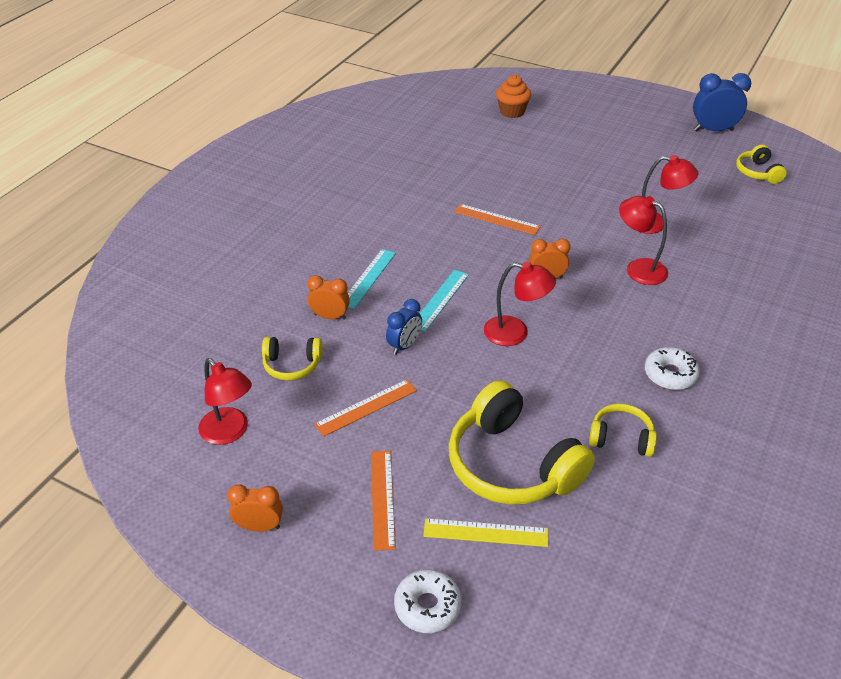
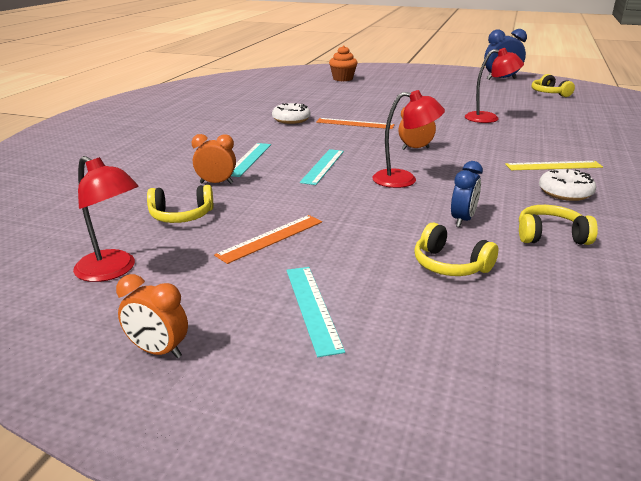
camera: 10 degrees left, 15 degrees down
orange clock [227,484,283,532] -> orange clock turned 150 degrees counterclockwise [116,274,188,358]
orange ruler [371,451,396,551] -> turquoise ruler [287,267,345,357]
blue clock [386,299,422,355] -> blue clock moved to [451,161,483,227]
white donut [394,569,462,633] -> white donut moved to [272,103,311,124]
yellow ruler [423,518,548,547] -> yellow ruler moved to [505,161,603,170]
yellow headphones [449,380,595,505] -> yellow headphones [414,223,498,276], size x0.50
red lamp [619,196,668,285] -> none

